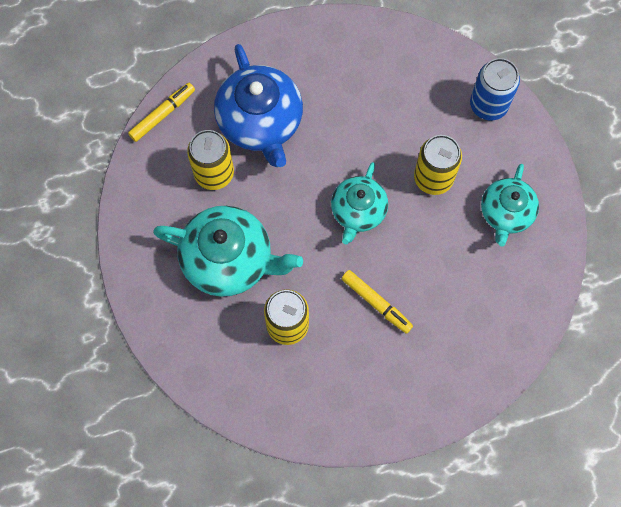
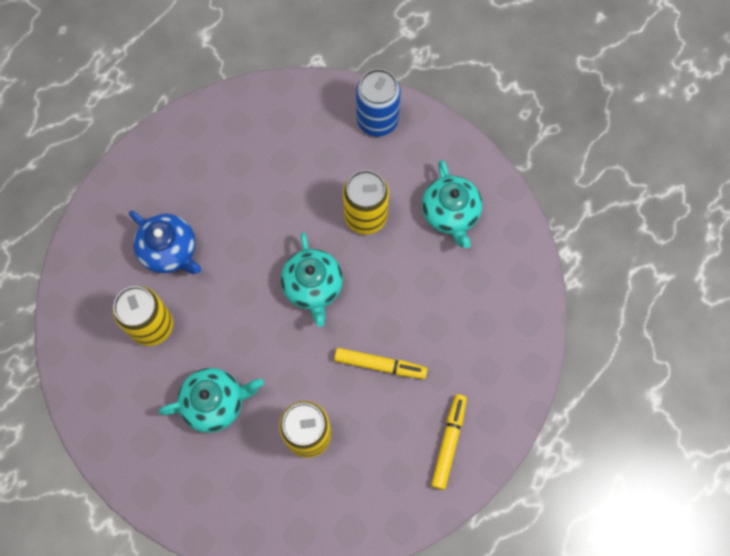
camera: 30 degrees left, 0 degrees up
yellow marker [128,83,195,142] -> yellow marker moved to [431,394,467,490]
turquoise teapot [153,206,303,297] -> turquoise teapot [159,368,264,433], size x0.63
blue teapot [214,44,303,167] -> blue teapot [129,210,201,274], size x0.63

